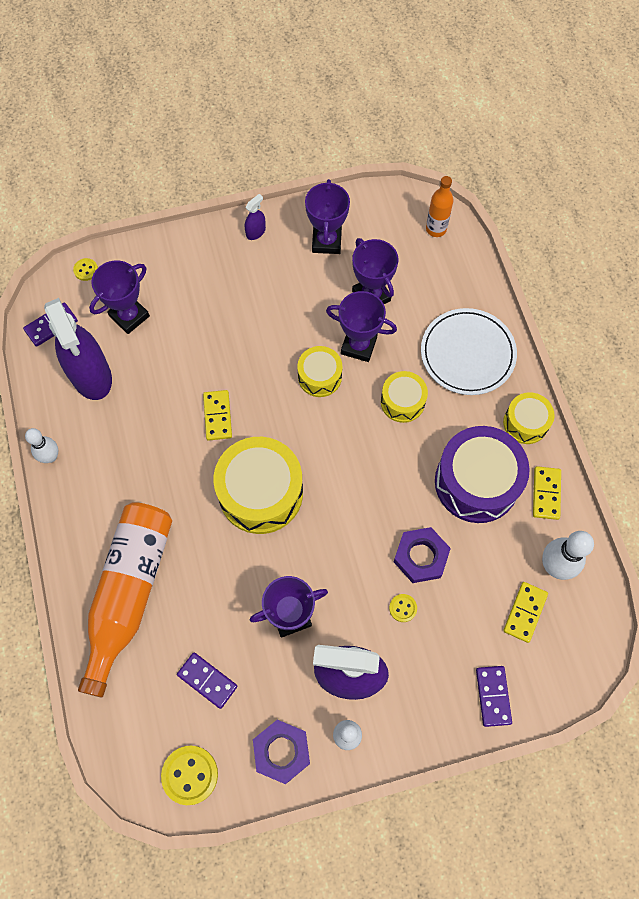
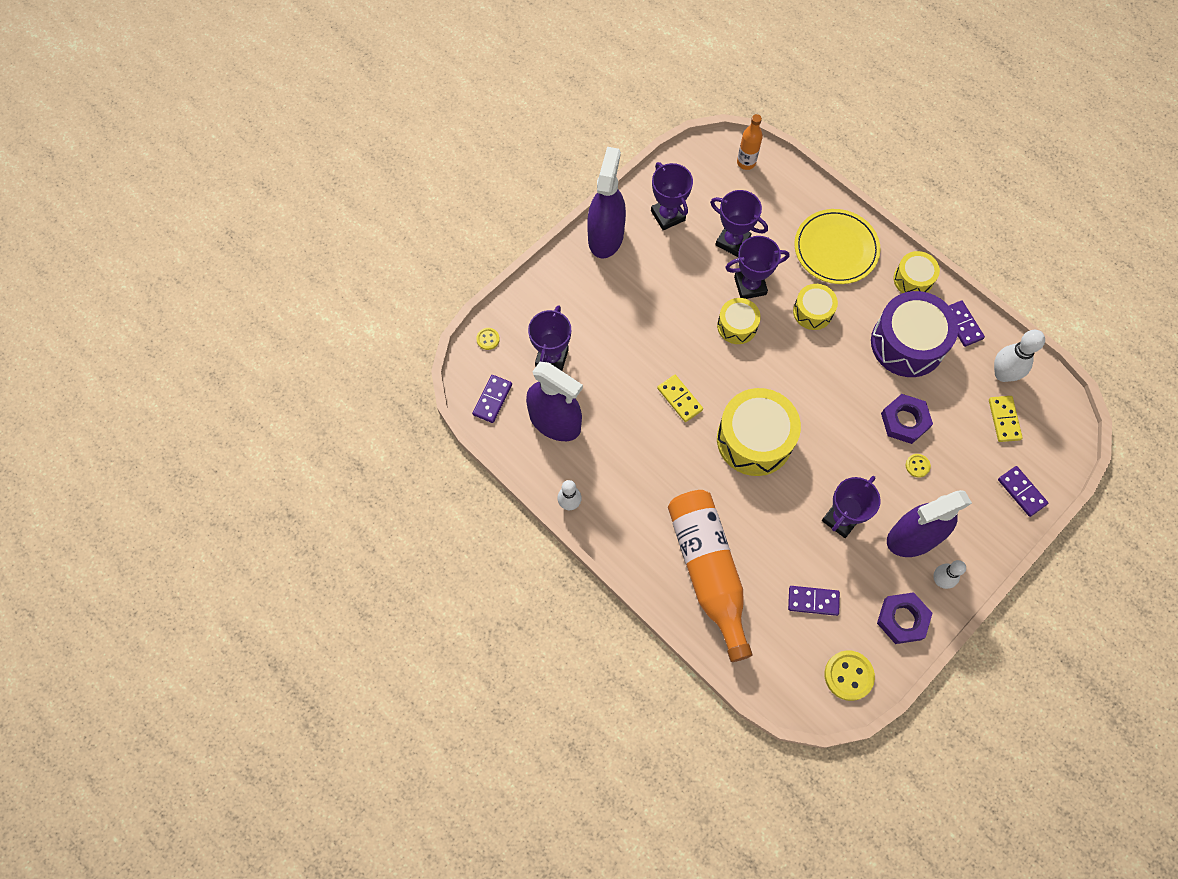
camera: 30 degrees left, 0 degrees up
purple spray bottle [245,194,266,240] -> purple spray bottle [587,147,626,258], size x2.44
white plate [421,308,517,395] -> yellow plate [794,209,880,284]
yellow domino [533,466,561,520] -> purple domino [949,300,985,347]

